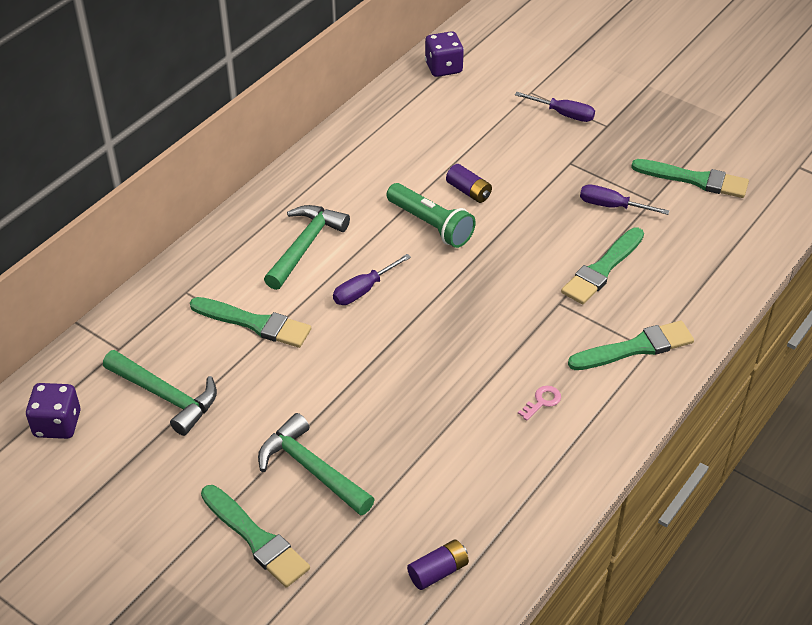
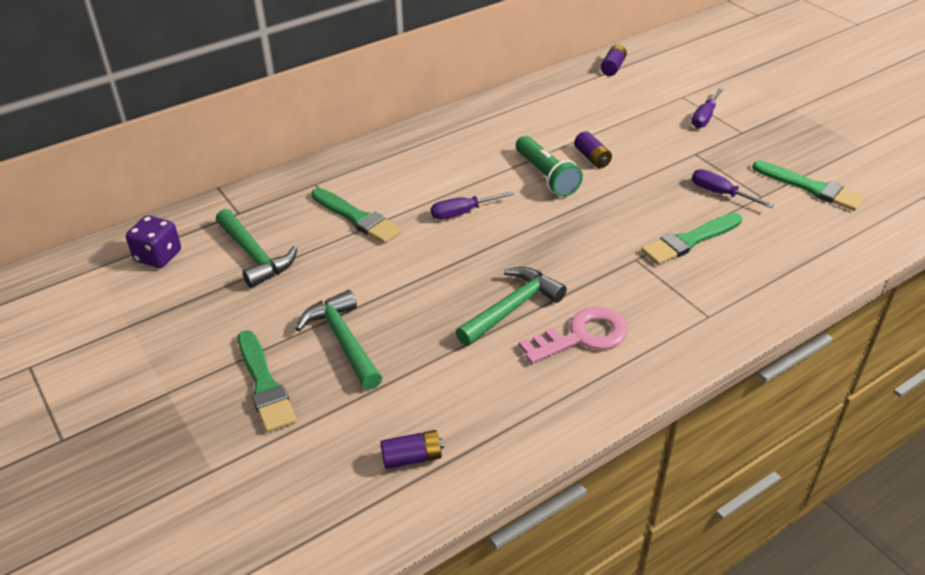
camera: 20 degrees right, 5 degrees down
green hammer [264,205,350,290] -> green hammer moved to [456,267,567,346]
purple dice [425,31,464,77] -> purple battery [600,45,627,76]
purple screwdriver [515,92,595,122] -> purple screwdriver turned 75 degrees clockwise [691,87,724,128]
pink key [518,386,561,421] -> pink key [519,307,628,364], size x2.22
green brush [568,321,694,370] -> none

